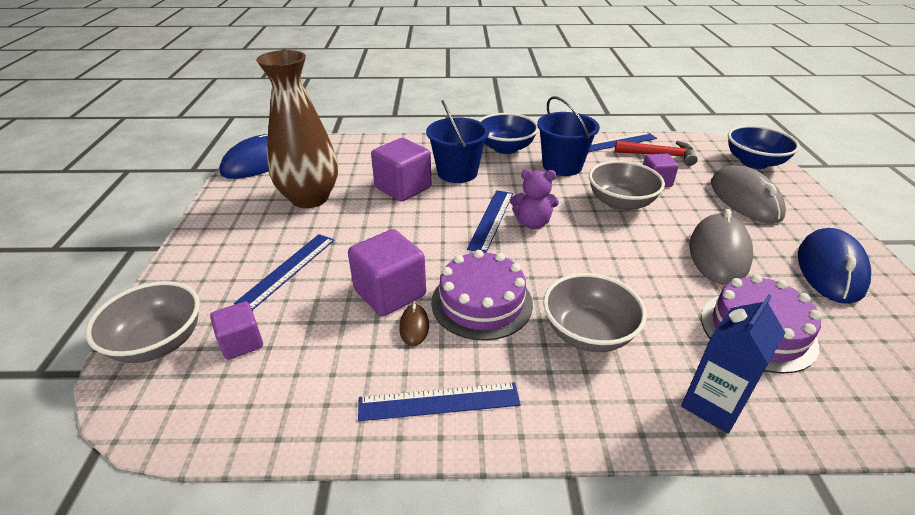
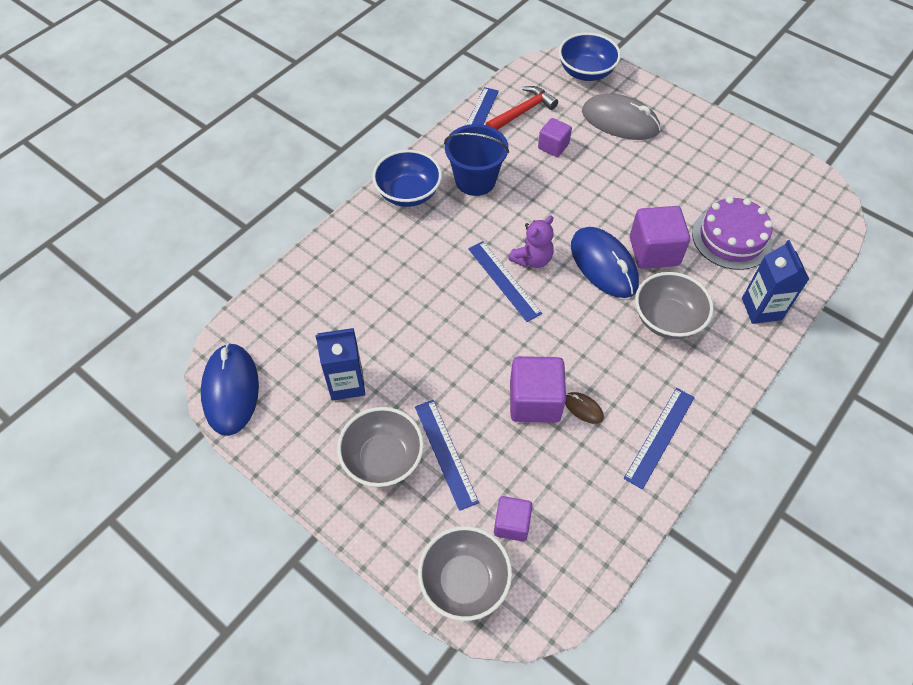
camera: 50 degrees left, 20 degrees up
brown vase [256,50,338,208] -> blue carton [315,328,365,401]
purple cube [371,138,432,202] -> purple cube moved to [630,206,690,269]
blue bucket [426,100,489,183] -> none
purple cake [431,250,533,341] -> none
grey bowl [589,161,665,211] -> grey bowl moved to [337,407,424,487]
grey mouse [689,209,753,285] -> none
blue mouse [798,228,871,304] -> blue mouse moved to [571,227,639,298]

